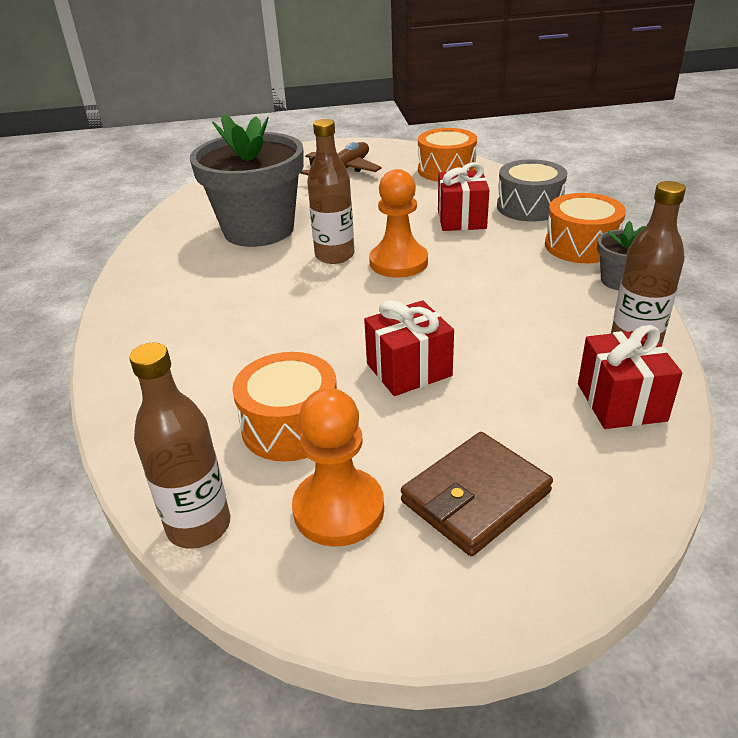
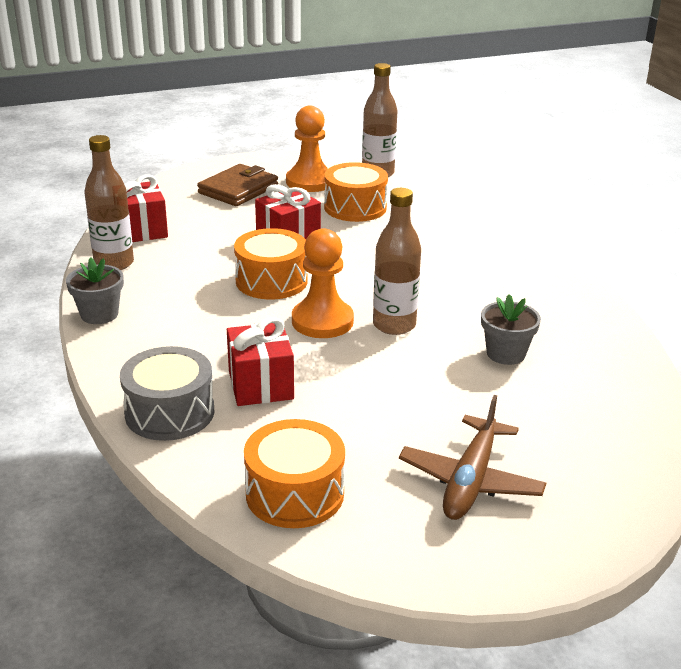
camera: 165 degrees right, 5 degrees down
grey flower pot [190,113,304,247] -> grey flower pot [481,294,541,365], size x0.45
orange drum [545,193,626,263] -> orange drum moved to [234,228,308,299]

